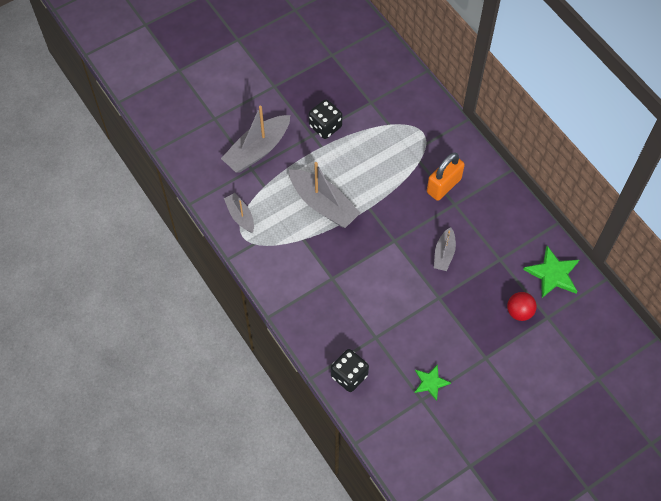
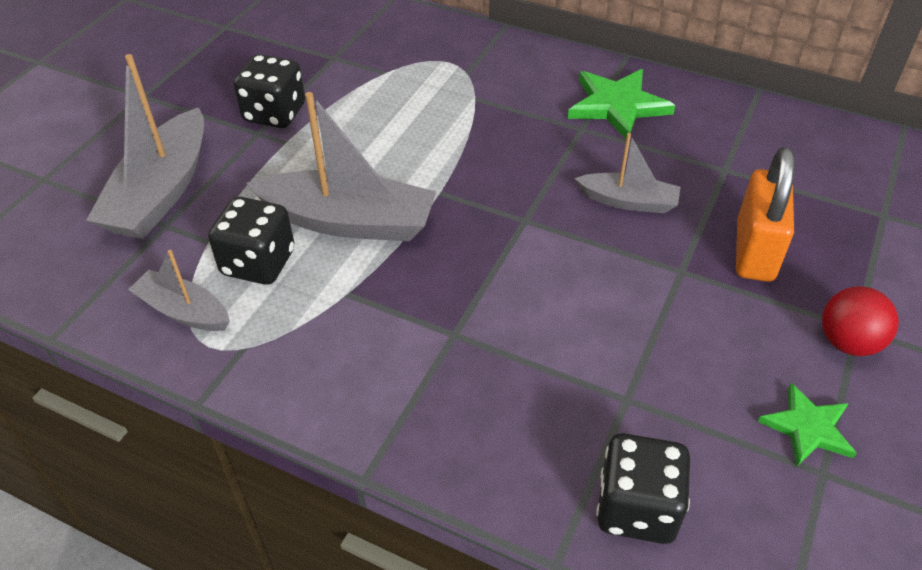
camera: 30 degrees left, 15 degrees down
orange padlock [427,153,465,201] -> orange padlock moved to [736,147,795,282]
grey boat [434,227,456,271] -> grey boat turned 60 degrees counterclockwise [575,133,681,214]
red ball [507,292,537,321] -> red ball moved to [822,286,899,356]
green star [523,246,579,298] -> green star moved to [568,69,675,139]
none -> black dice [208,197,294,285]

